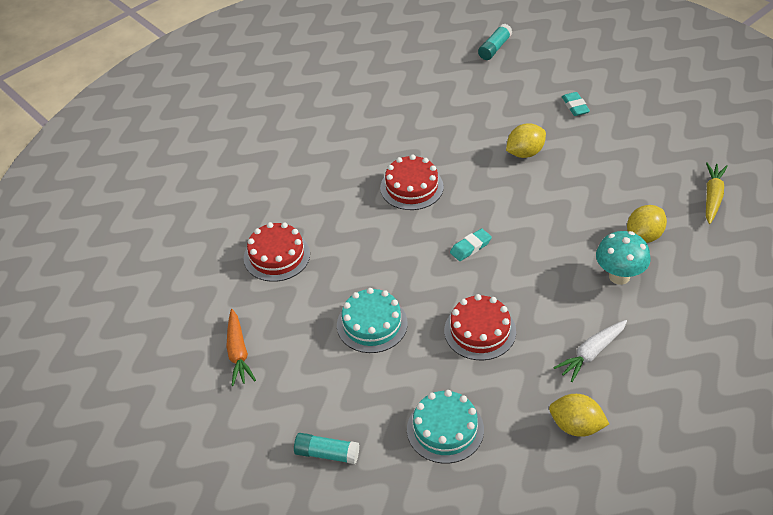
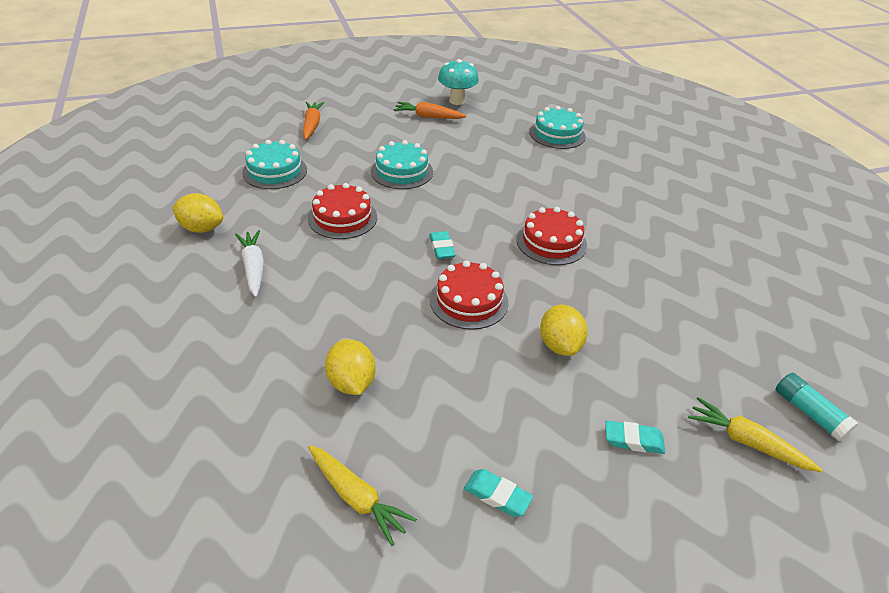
camera: 110 degrees right, 5 degrees down
red cake [244,222,310,282] -> red cake moved to [430,260,508,330]
turquoise glue stick [294,433,359,464] -> orange carrot [303,102,324,140]
yellow lemon [549,394,609,437] -> yellow lemon turned 60 degrees clockwise [172,193,223,233]
turquoise mushroom [596,231,651,285] -> turquoise mushroom moved to [438,59,479,105]
none -> turquoise eraser [464,469,533,517]
none -> turquoise cake [529,106,586,149]
none -> yellow carrot [688,397,822,472]

